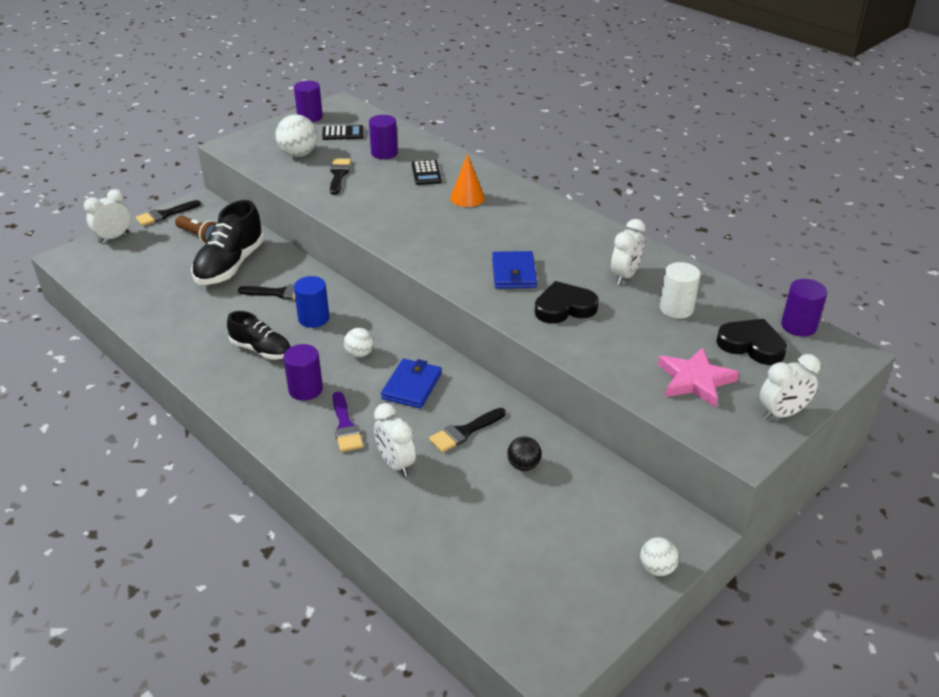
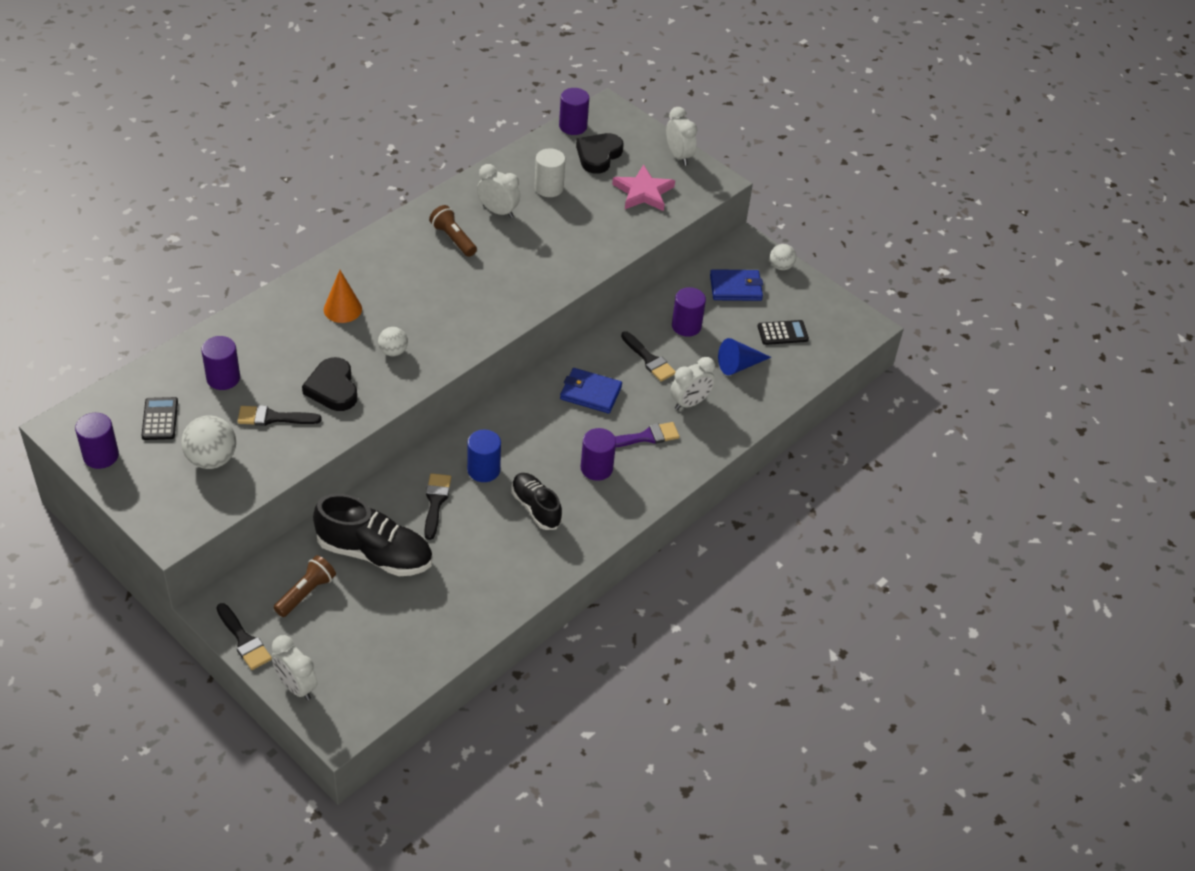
camera: 95 degrees left, 10 degrees up
black shoe [227,311,291,359] -> black shoe turned 60 degrees counterclockwise [511,473,562,530]
white ball [344,328,374,358] -> white ball moved to [378,327,408,356]
black calculator [412,160,442,185] -> black calculator moved to [758,320,809,345]
blue wallet [492,251,537,289] -> blue wallet moved to [710,269,763,301]
black ball [507,436,542,471] -> purple cylinder [672,287,706,337]
black heart [535,281,599,324] -> black heart moved to [302,357,357,411]
none -> brown flashlight [429,205,477,257]
none -> blue cone [718,338,771,375]

